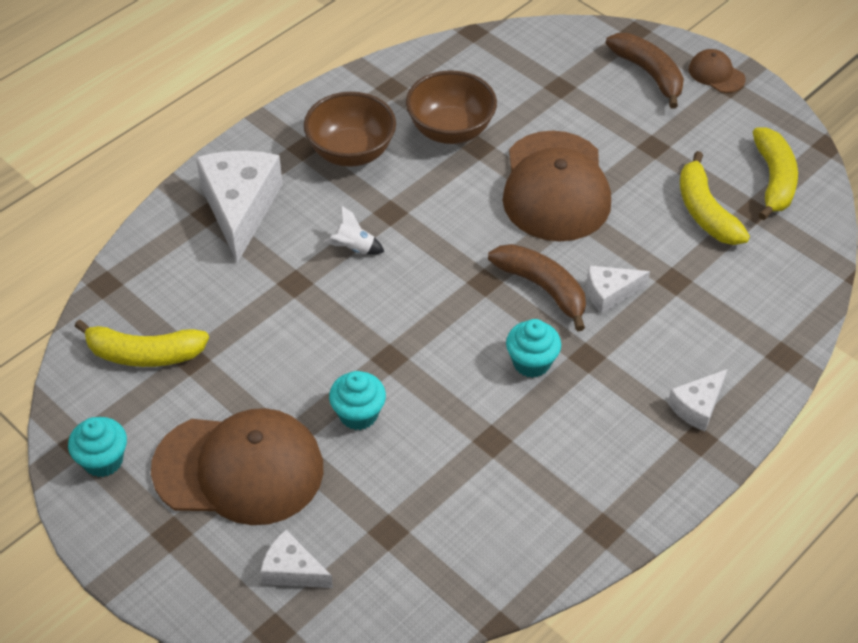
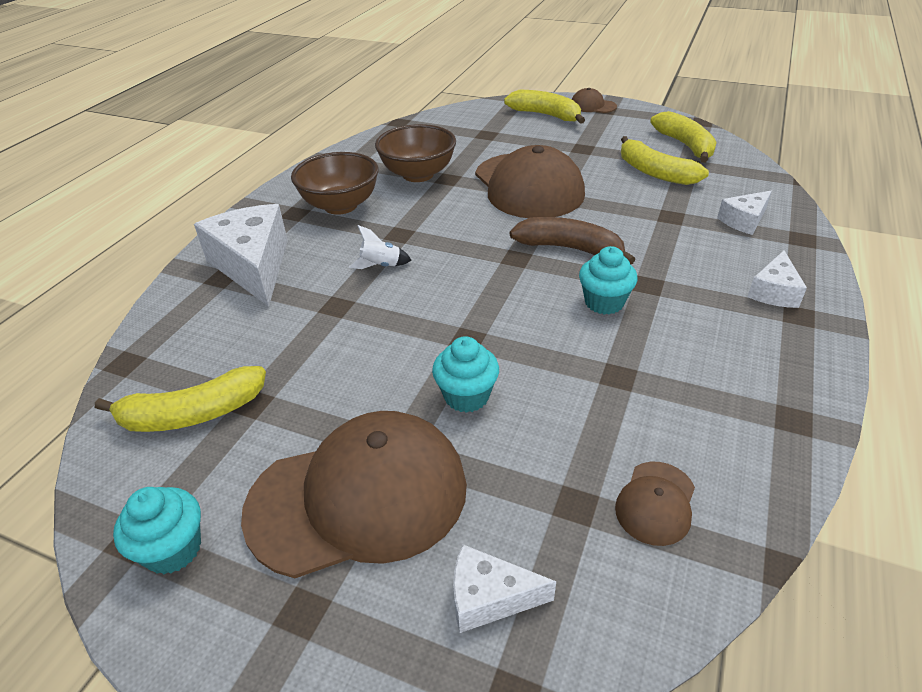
camera: 20 degrees left, 10 degrees down
white cheese [587,265,650,314] -> white cheese moved to [717,191,772,235]
brown banana [606,33,684,109] -> yellow banana [504,90,585,124]
none -> brown cap [615,462,695,546]

